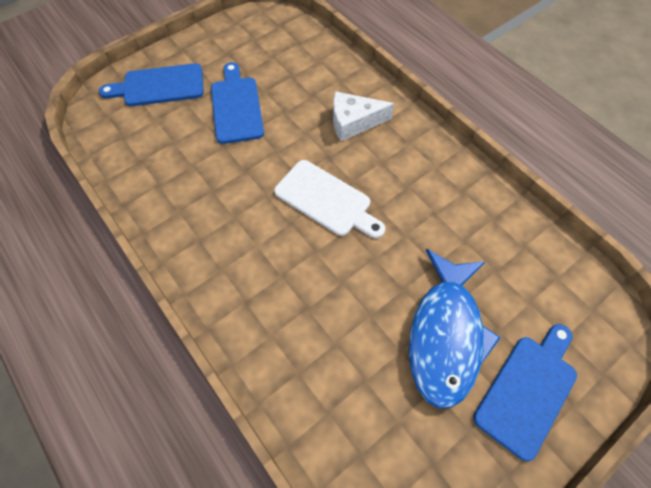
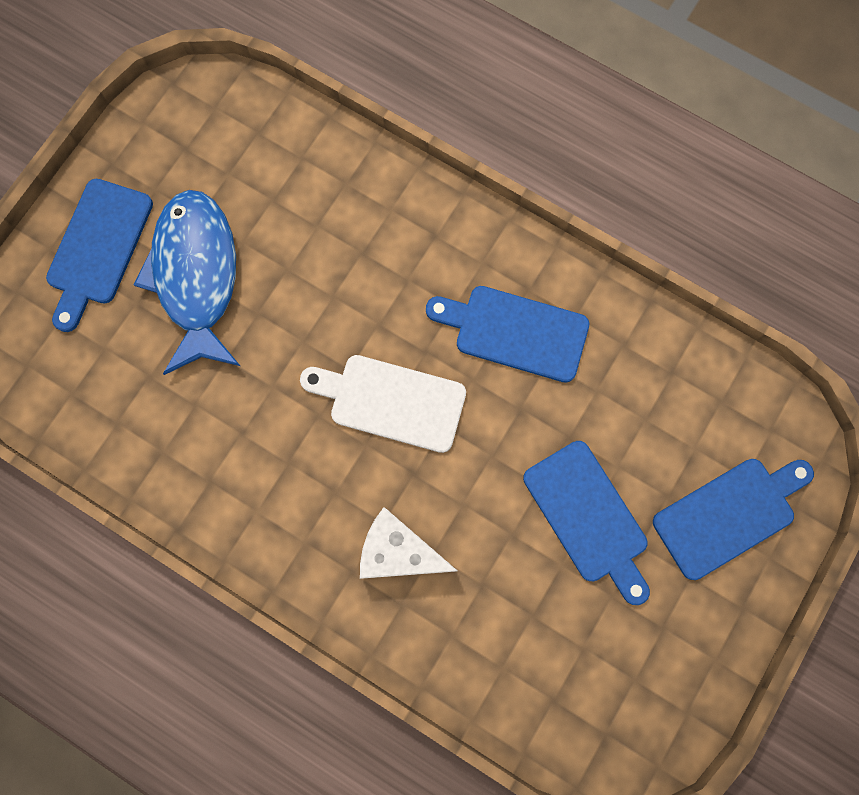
camera: 160 degrees right, 15 degrees up
white cheese [333,91,394,141] -> white cheese turned 135 degrees counterclockwise [360,507,457,579]
none -> blue cutting board [426,286,589,383]

